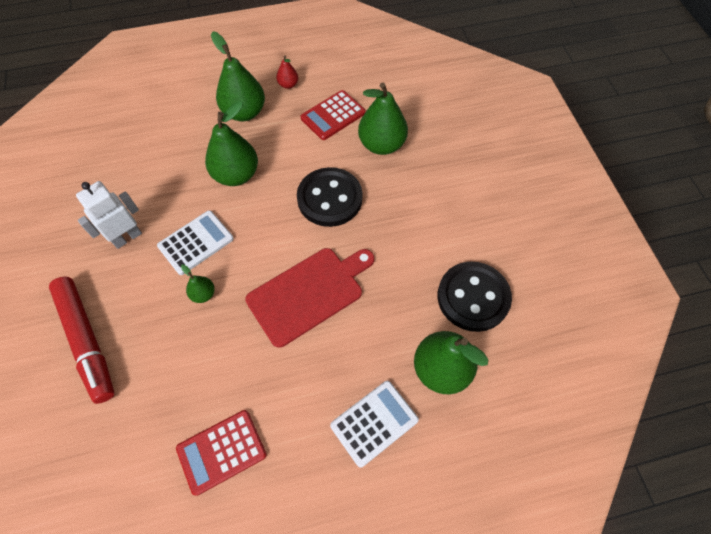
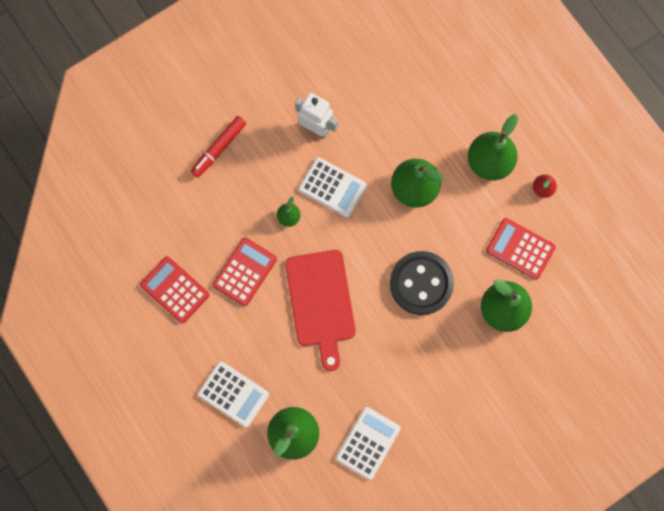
camera: 70 degrees right, 15 degrees up
red marker [49,277,115,404] -> red marker [191,116,246,177], size x0.65
red cutting board [245,248,374,348] -> red cutting board turned 45 degrees clockwise [285,250,356,371]
black button [438,261,512,332] -> white calculator [336,407,401,480]
none -> red calculator [213,238,277,306]

